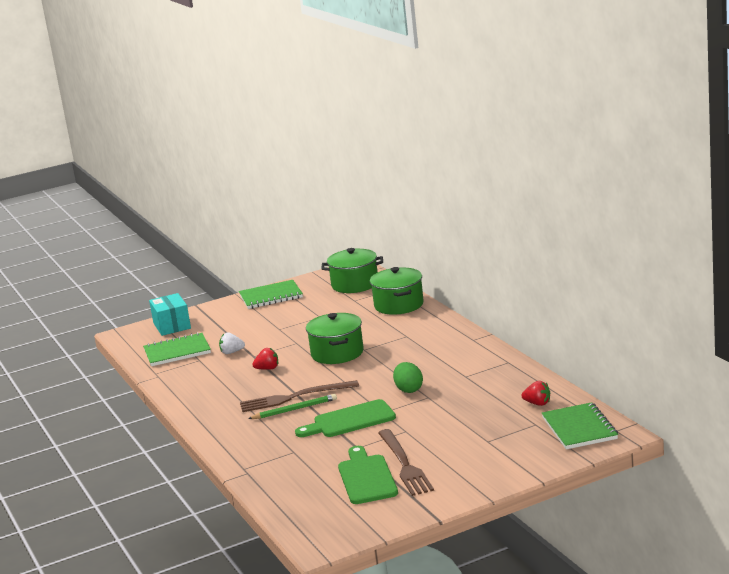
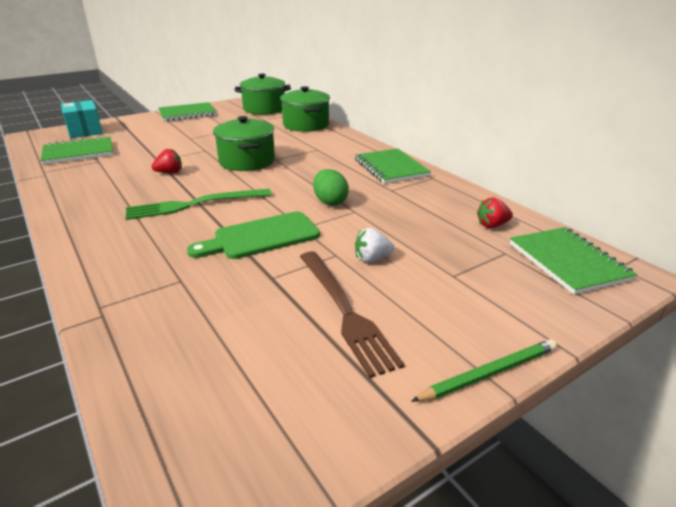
camera: 10 degrees left, 10 degrees up
white strawberry [219,332,245,354] -> white strawberry moved to [355,228,394,262]
brown fork [240,380,359,412] -> green fork [126,189,272,220]
green pencil [248,394,337,419] -> green pencil moved to [411,339,557,402]
green cutting board [338,446,398,504] -> none
red strawberry [522,381,550,406] -> red strawberry turned 150 degrees clockwise [477,197,513,228]
none -> green notebook [355,149,431,184]

